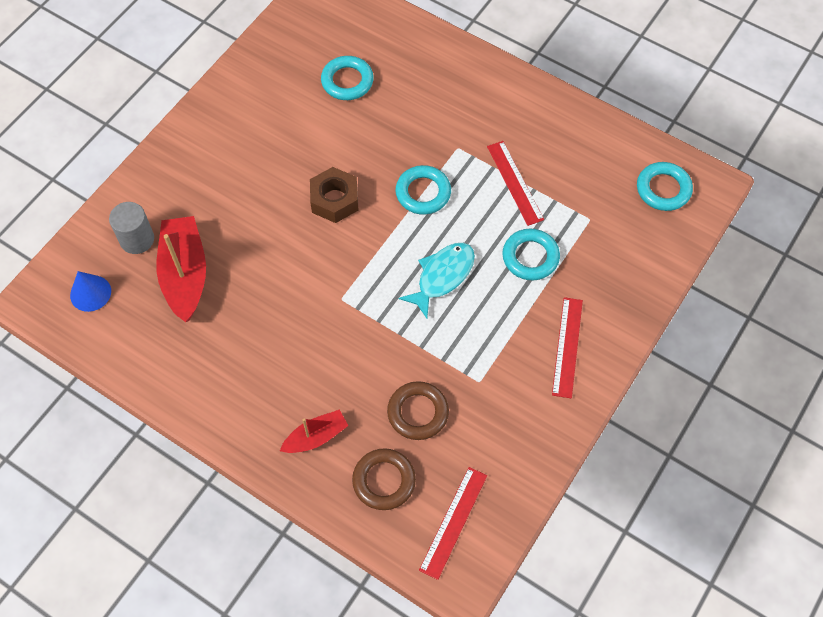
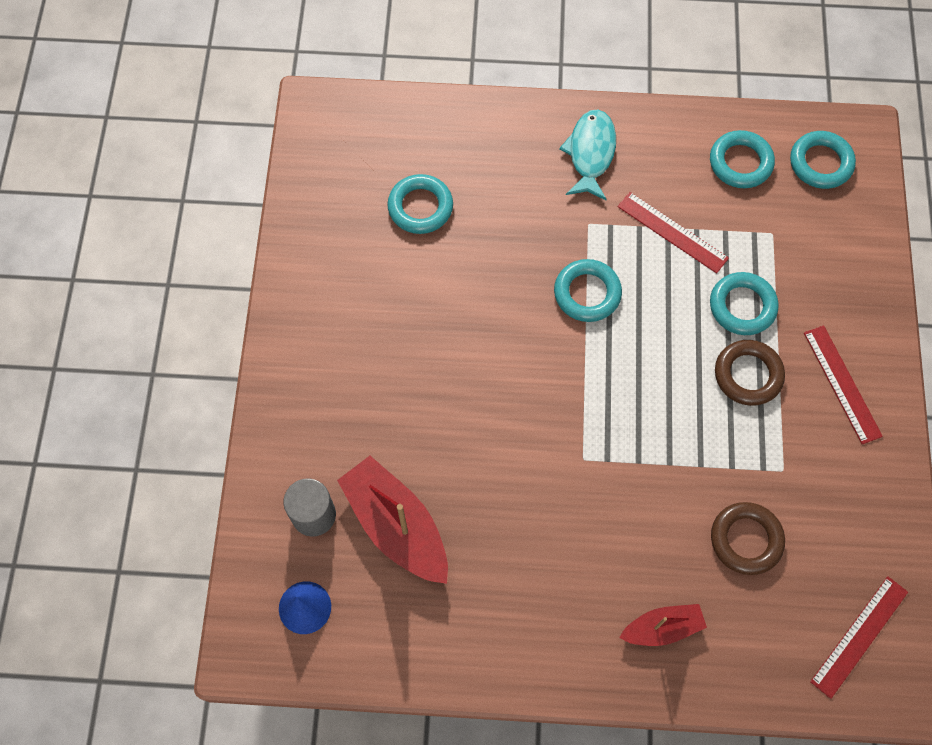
camera: 30 degrees left, 5 degrees up
red boat [280,410,349,453] -> red boat turned 45 degrees clockwise [619,604,707,646]
brown nut [310,167,358,223] -> none
brown ring [352,448,416,510] -> brown ring moved to [715,340,785,406]
turquoise fish [399,243,475,319] -> turquoise fish moved to [559,110,616,200]
red ruler [419,467,487,580] -> red ruler turned 45 degrees clockwise [810,576,908,699]
none -> turquoise ring [710,130,775,188]

